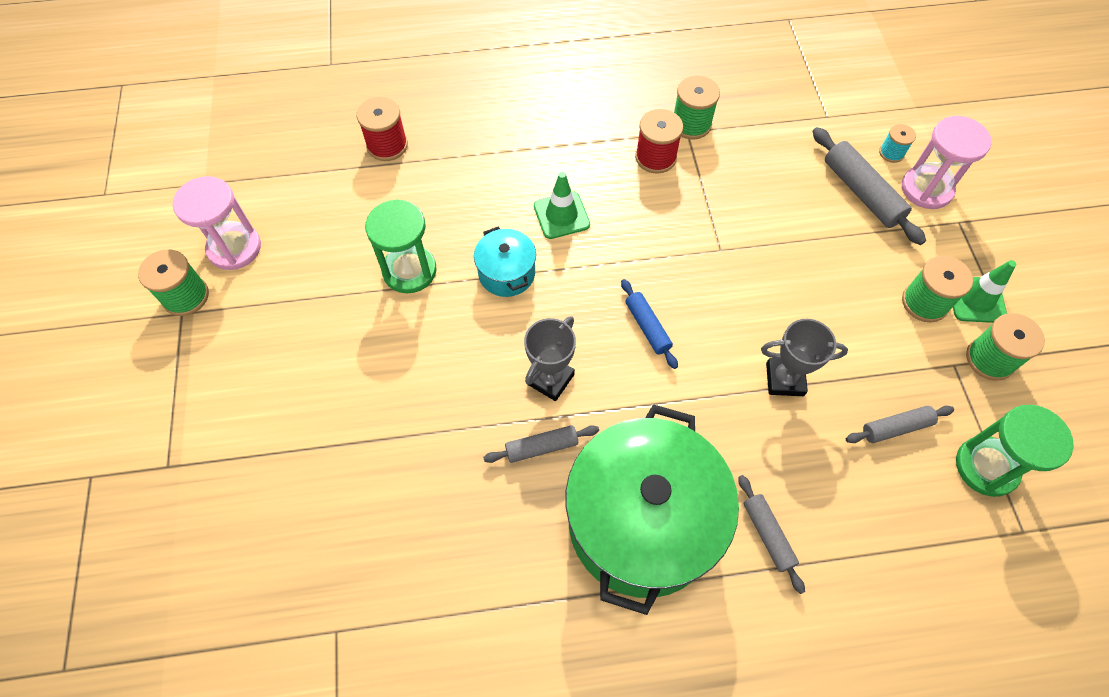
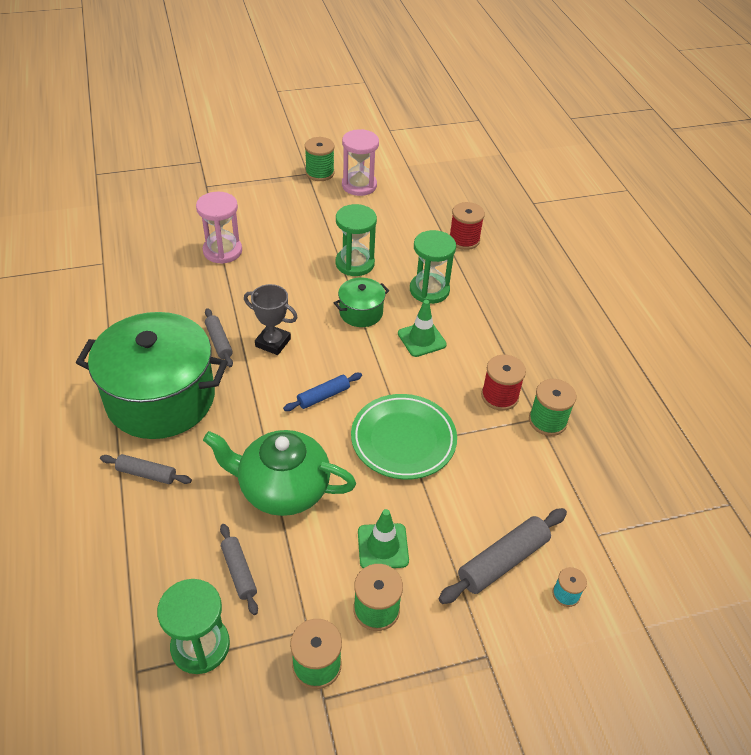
camera: 80 degrees right, 15 degrees down
turquoise pot [474,227,536,297] -> green pot [334,277,389,327]
grey rolling pin [738,475,805,594] -> grey rolling pin turned 45 degrees clockwise [100,454,192,484]
grey trophy [761,319,848,396] -> green teapot [203,430,356,516]
pink hourglass [902,116,992,209] -> pink hourglass moved to [196,192,242,264]
green traffic cone [953,260,1016,323] -> green traffic cone moved to [358,509,409,568]
none -> green plate [351,394,457,480]
none -> green hourglass [410,230,456,304]

